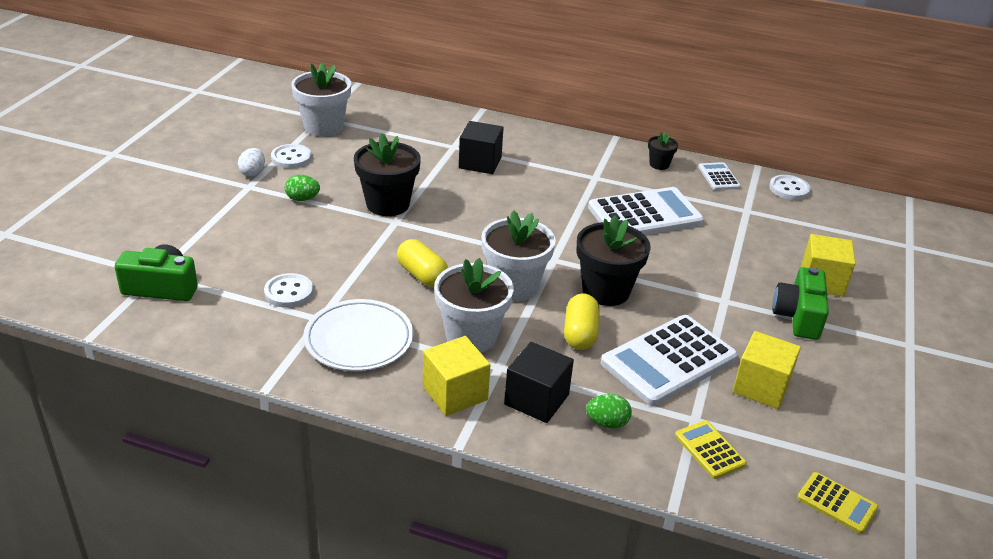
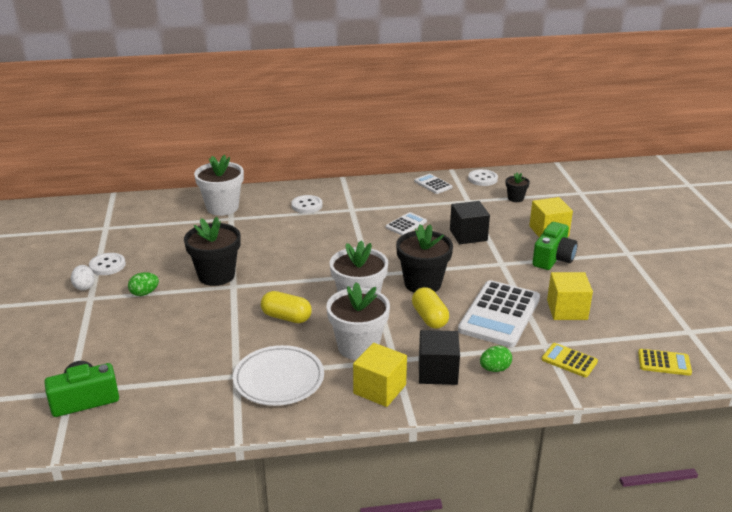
camera: 25 degrees left, 5 degrees down
white button [264,273,313,308] -> white button moved to [291,195,323,213]
white flower pot [291,62,351,137] -> white flower pot moved to [194,155,244,216]
black cube [459,121,504,174] -> black cube moved to [450,201,490,244]
white calculator [588,187,704,235] -> white calculator [386,212,427,235], size x0.49
black flower pot [648,132,678,170] -> black flower pot moved to [506,173,530,202]
green camera [772,267,829,340] -> green camera turned 135 degrees counterclockwise [532,222,578,270]

